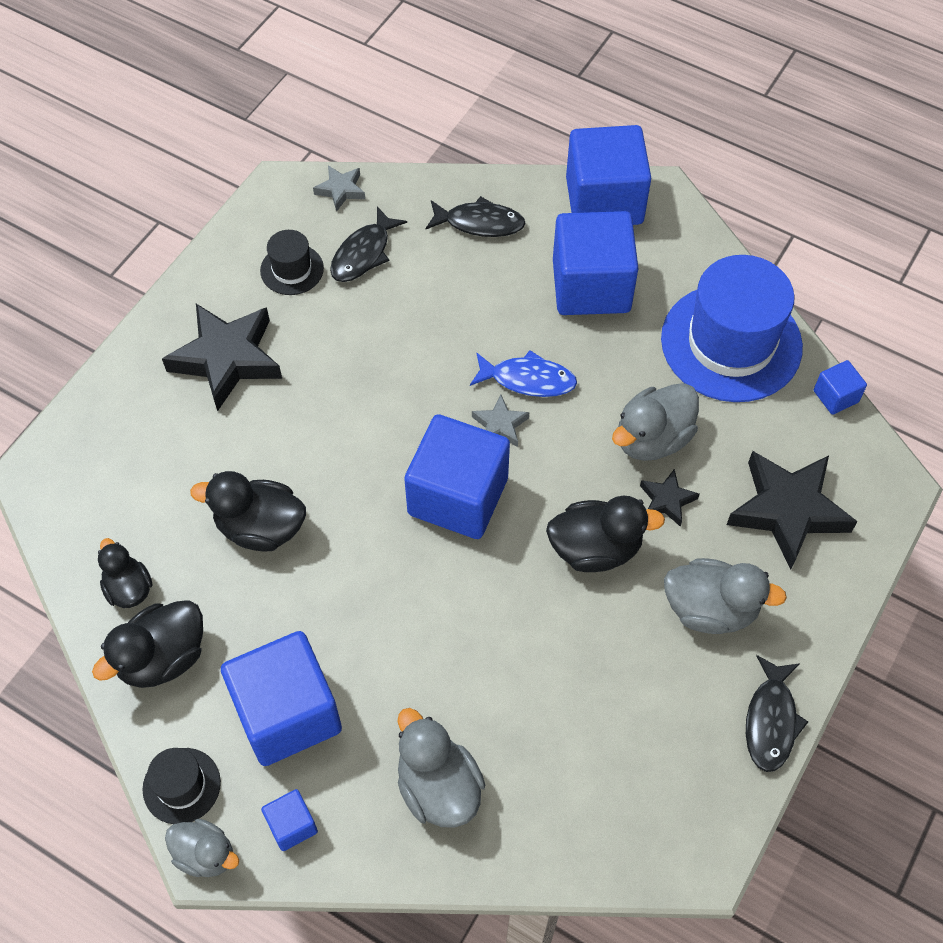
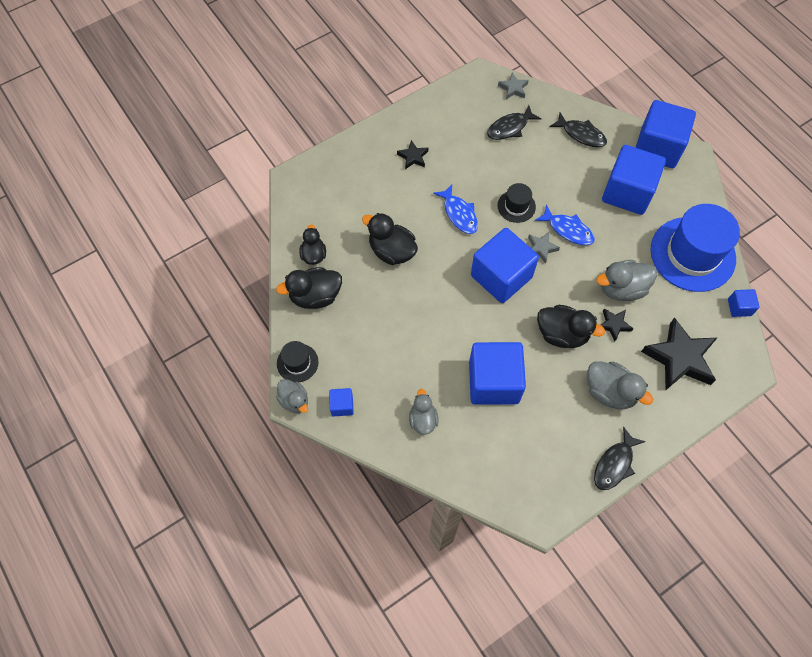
camera: 25 degrees right, 5 degrees up
black star [162,304,282,411] -> black star [397,140,428,169], size x0.48
blue cube [221,631,342,766] -> blue cube moved to [469,342,526,405]
black hat [260,230,324,295] -> black hat moved to [498,183,536,223]
grey duck [397,708,485,828] -> grey duck [409,389,439,435], size x0.65
none -> blue fish [433,184,478,234]

